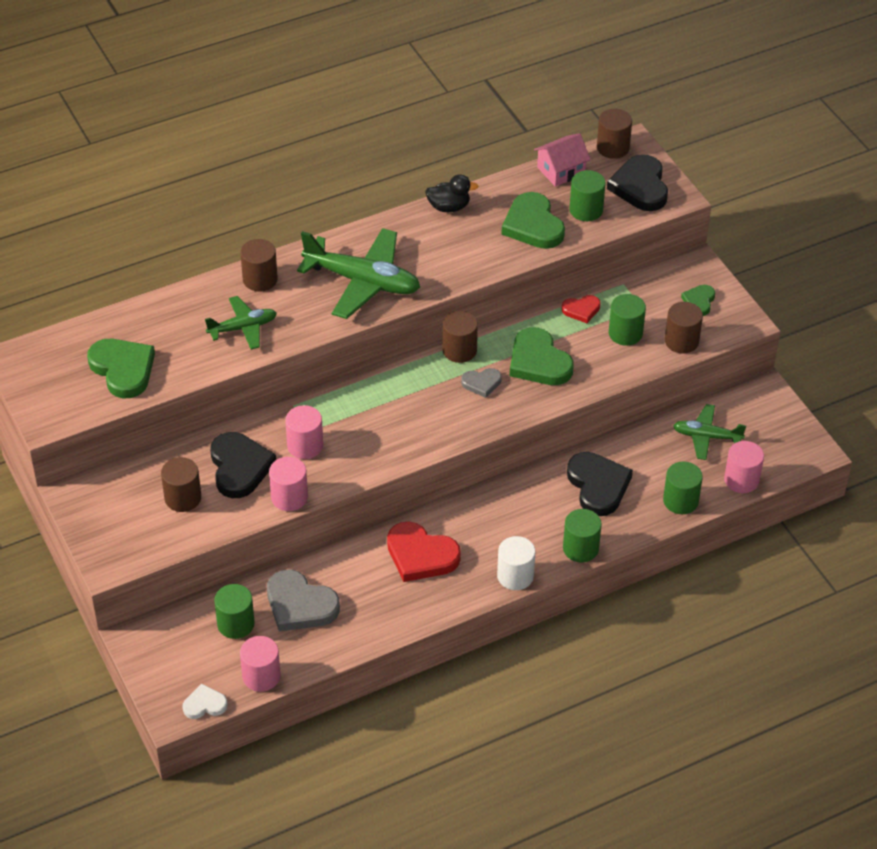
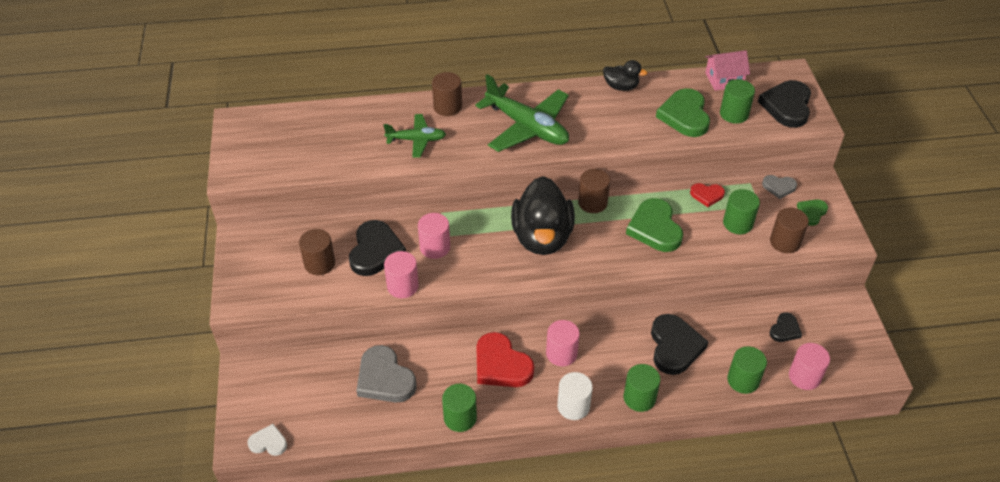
camera: 20 degrees right, 0 degrees up
green heart [87,339,155,398] -> none
green cylinder [214,584,255,639] -> green cylinder moved to [442,384,477,432]
pink cylinder [240,636,280,692] -> pink cylinder moved to [546,320,580,366]
grey heart [461,368,502,398] -> grey heart moved to [762,175,797,199]
brown cylinder [597,109,632,159] -> none
green plane [673,404,747,460] -> black heart [770,312,802,342]
none -> black duck [511,176,575,255]

